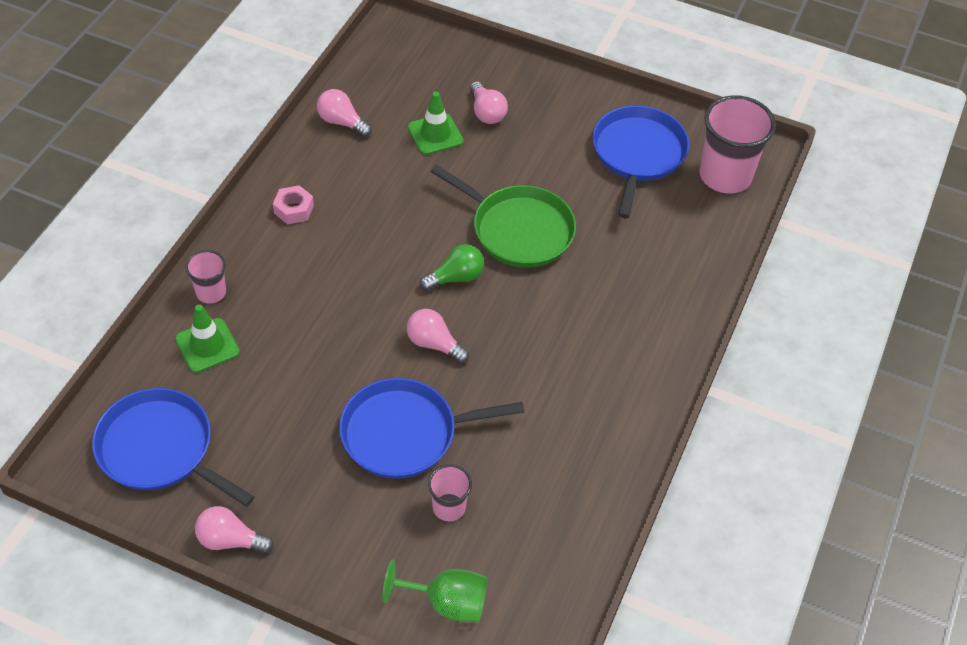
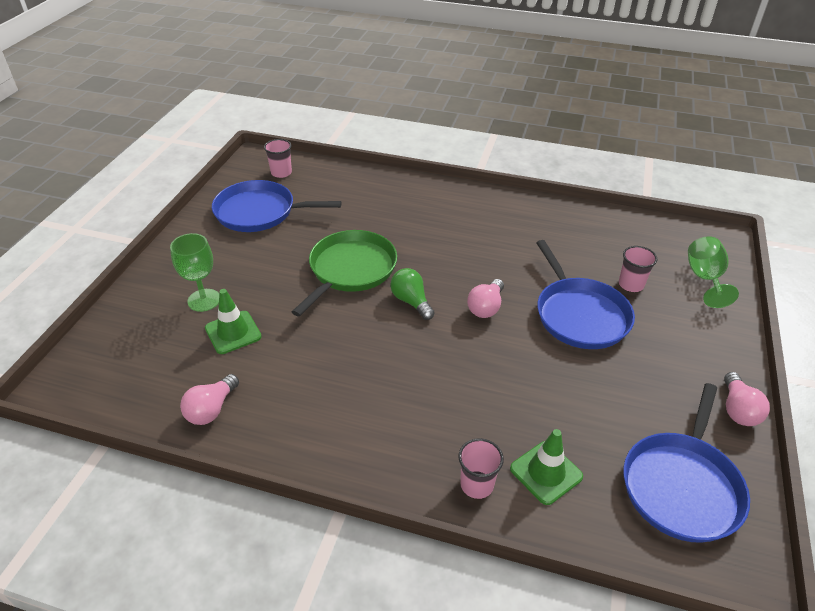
camera: 95 degrees left, 10 degrees down
pink nut [273,185,314,225] -> none
pink light bulb [470,81,508,124] -> green goblet [170,233,219,312]
pink cup [699,95,776,193] -> pink cup [264,139,292,178], size x0.52

